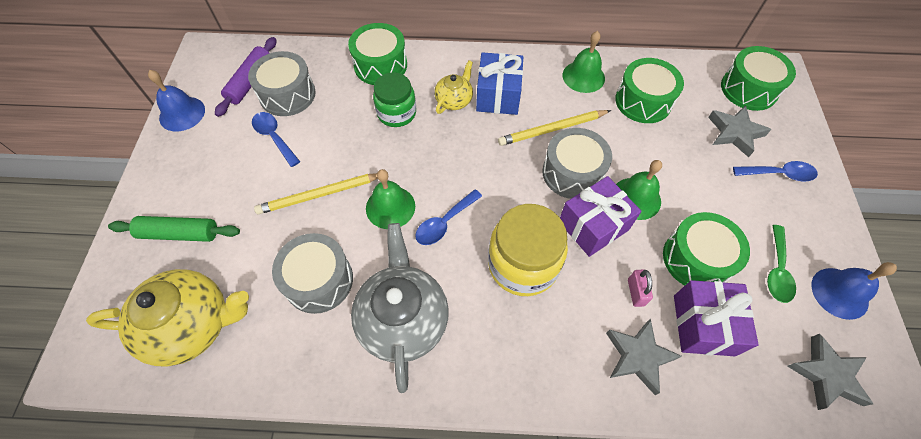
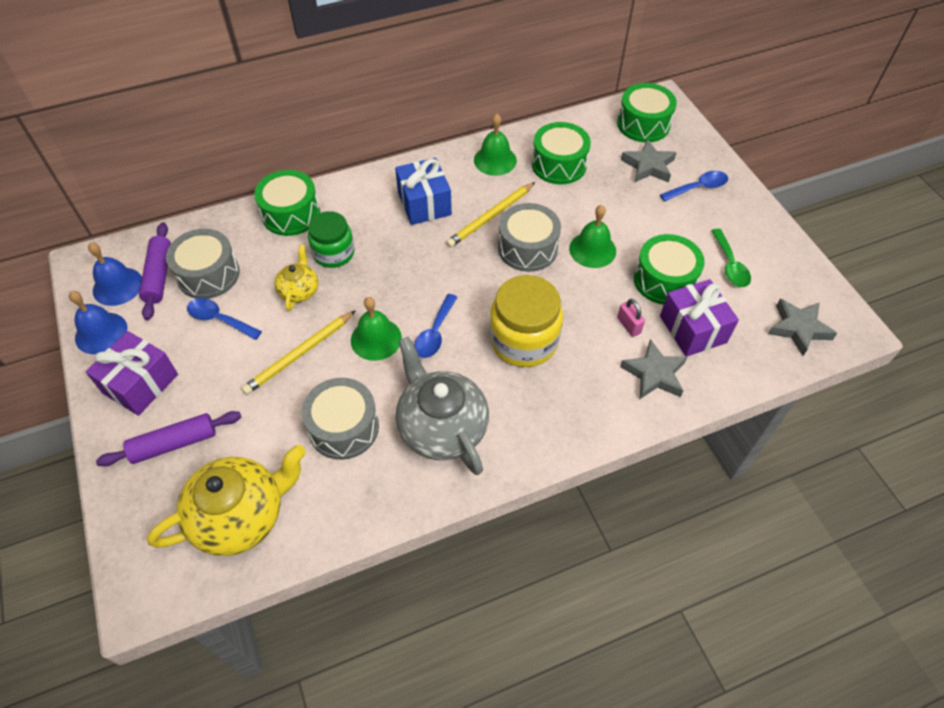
camera: 25 degrees left, 5 degrees down
green rolling pin [108,216,240,242] -> purple rolling pin [96,411,241,466]
yellow teapot [434,60,473,114] -> yellow teapot moved to [274,245,318,311]
purple gift [560,176,642,257] -> purple gift moved to [86,331,178,416]
blue bell [811,262,897,320] -> blue bell moved to [88,242,142,306]

